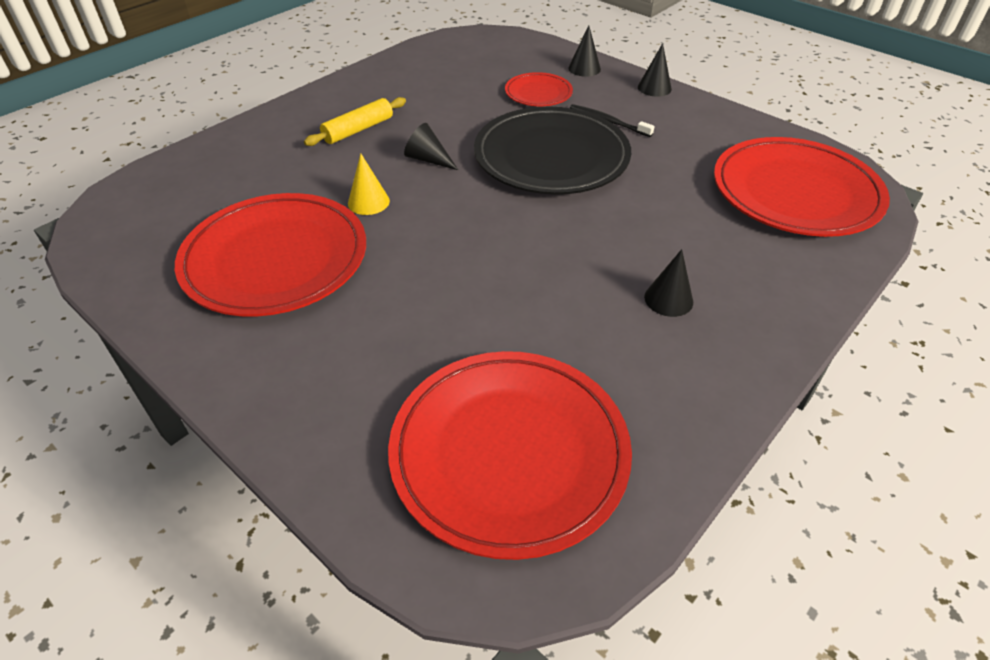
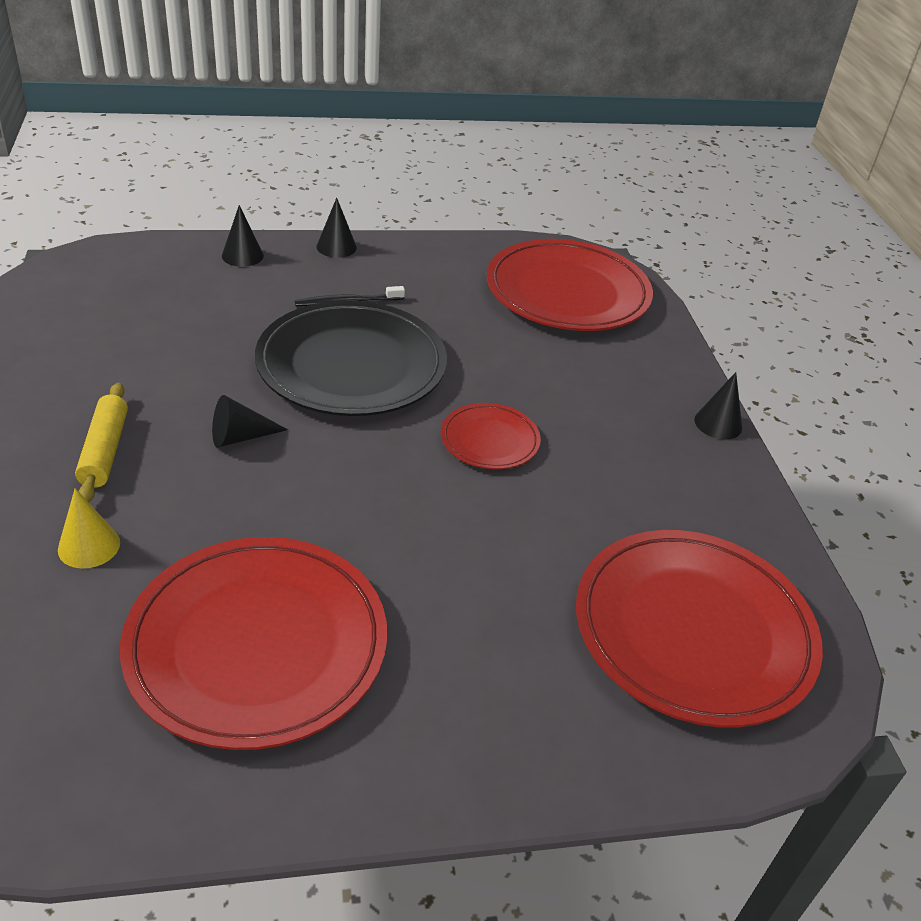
camera: 55 degrees left, 5 degrees down
yellow cone [348,154,390,215] -> yellow cone moved to [58,488,120,569]
red plate [505,72,573,106] -> red plate moved to [441,403,541,469]
black cone [644,249,693,317] -> black cone moved to [694,372,742,440]

